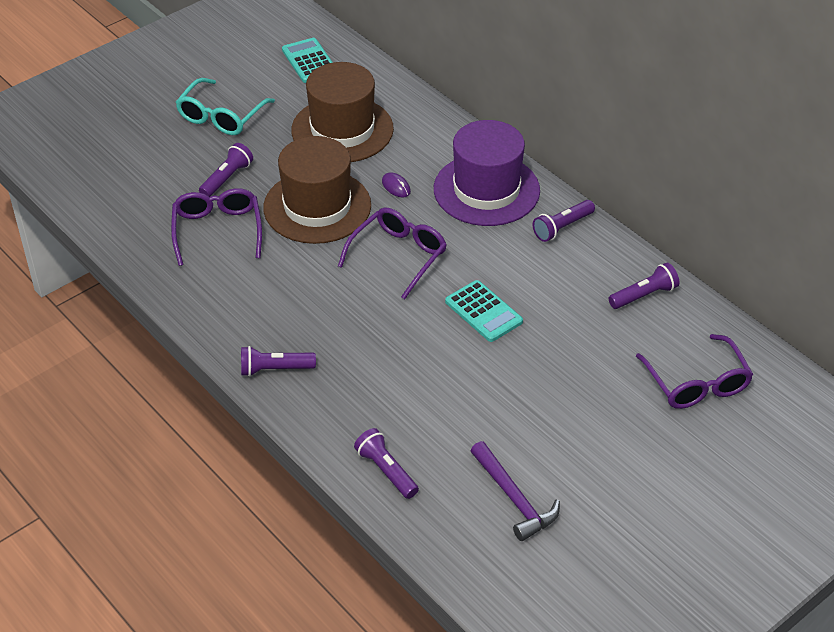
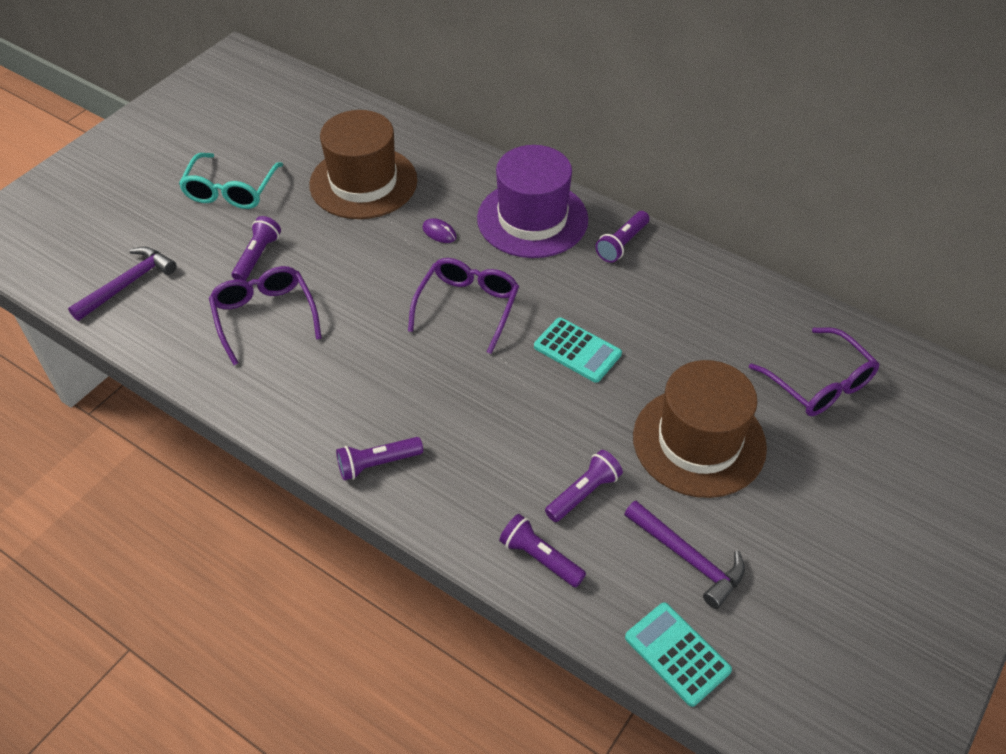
camera: 15 degrees left, 5 degrees up
brown hat [263,136,371,244] -> brown hat moved to [633,360,767,498]
turquoise calculator [282,38,333,83] -> turquoise calculator moved to [625,602,732,707]
purple flashlight [609,262,679,309] -> purple flashlight moved to [545,450,623,522]
none -> purple hammer [68,247,177,321]

